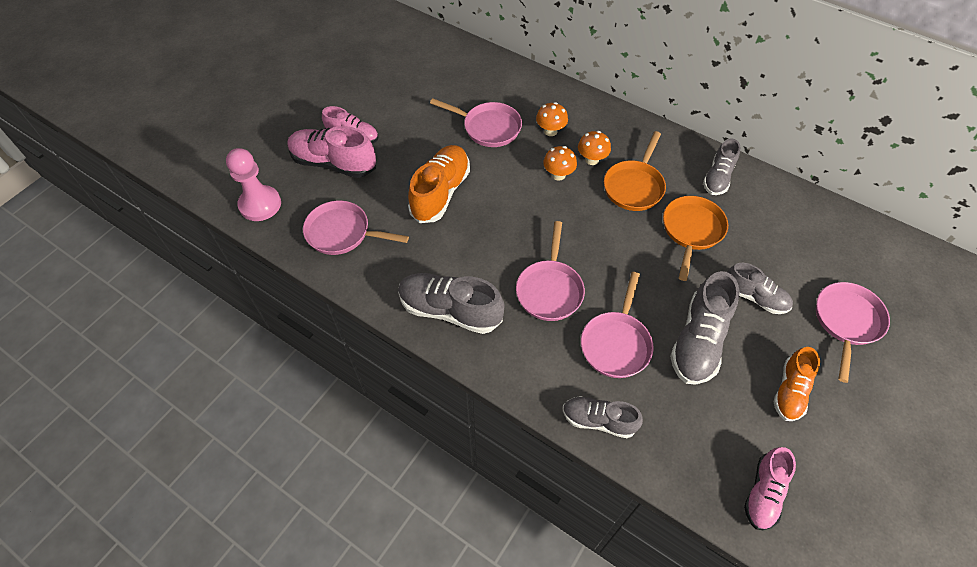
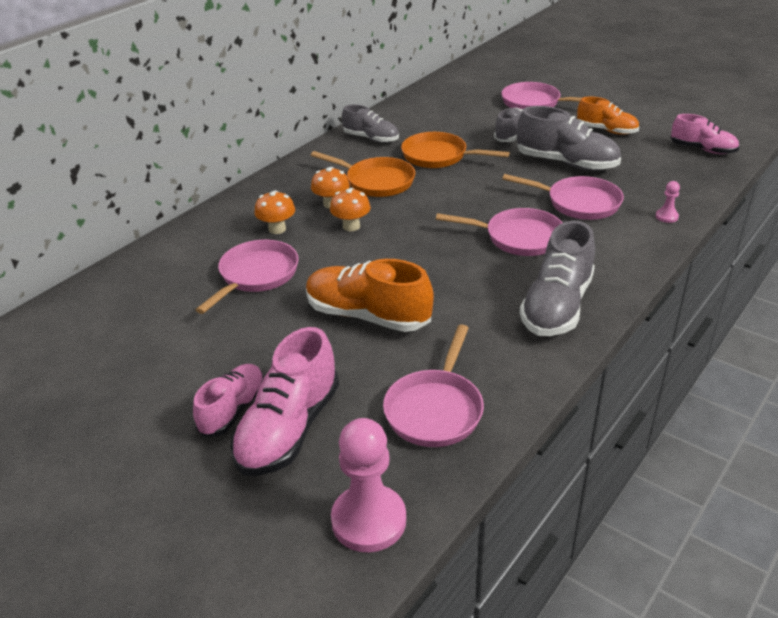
camera: 85 degrees left, 20 degrees down
grey shoe [563,396,643,438] -> pink pawn [656,181,680,223]

